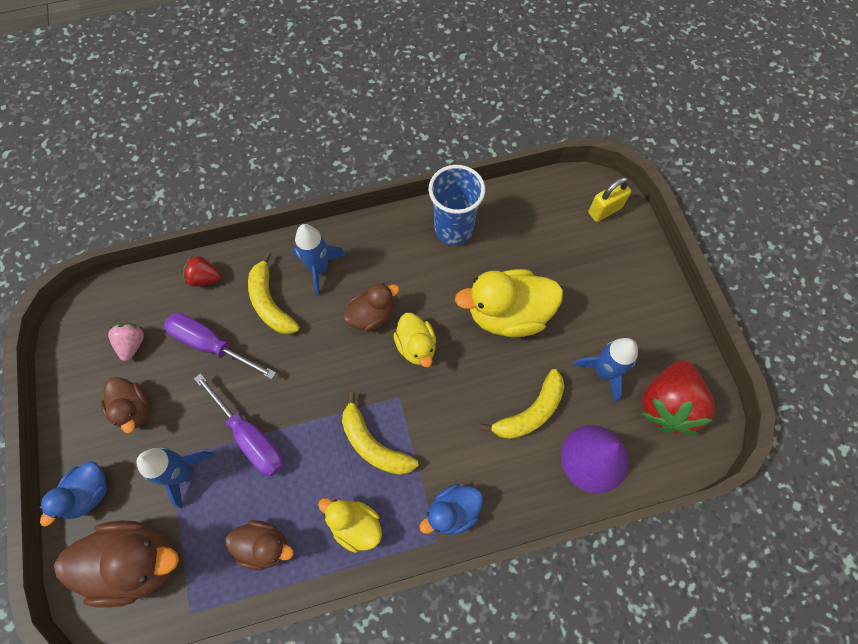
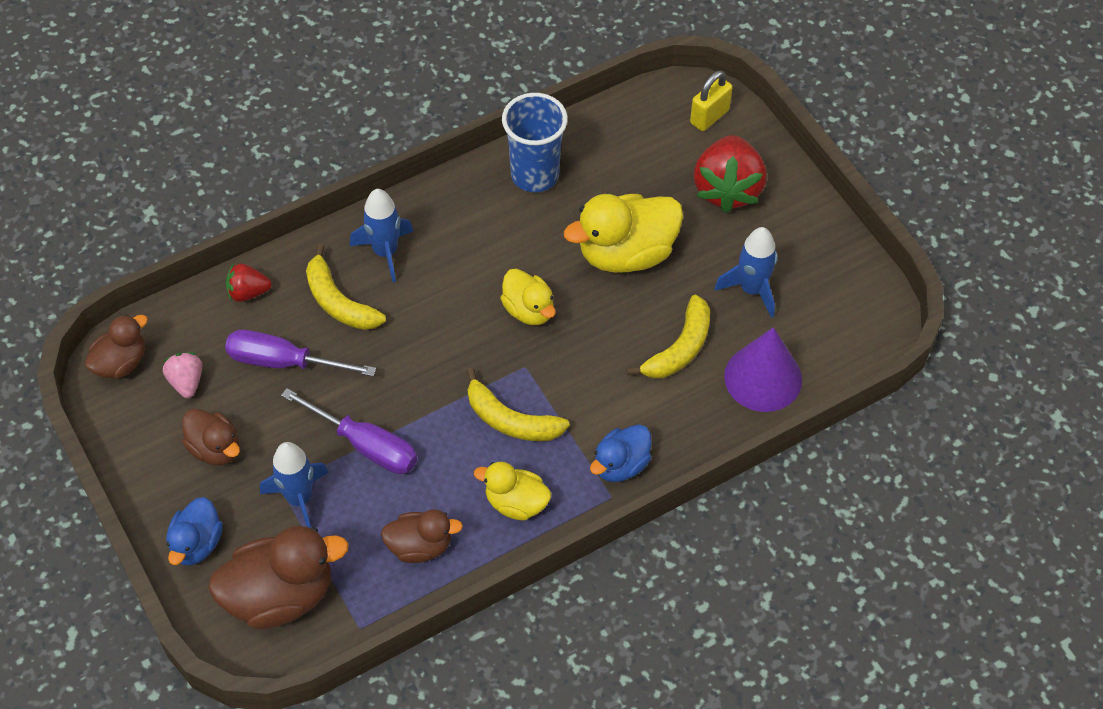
camera: 15 degrees left, 10 degrees down
brown duck [343,283,400,332] -> brown duck moved to [85,314,148,379]
red strawberry [641,360,715,436] -> red strawberry moved to [694,135,767,213]

